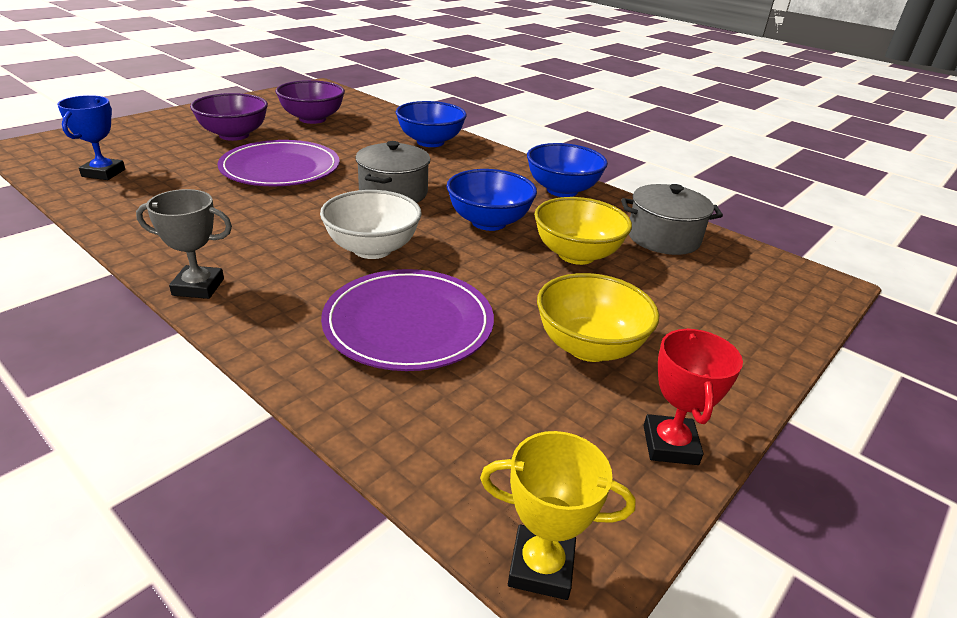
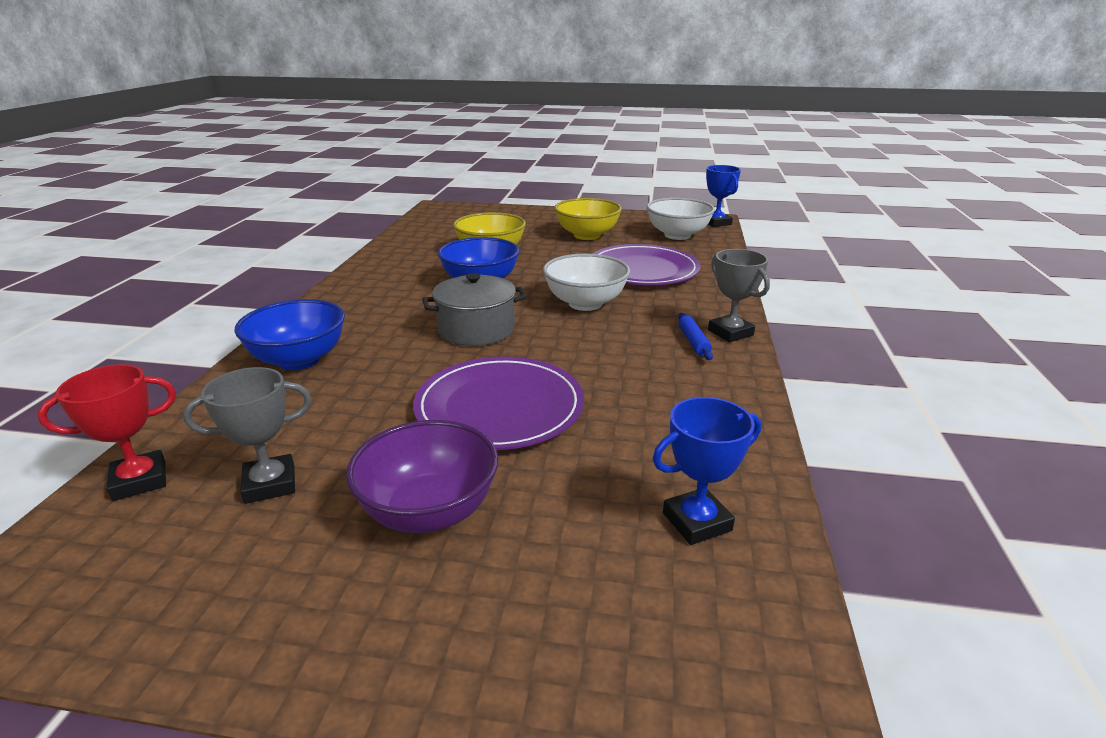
camera: 120 degrees left, 5 degrees down
purple bowl [275,80,345,124] -> grey trophy [183,367,312,504]
yellow trophy [480,431,636,600] -> blue trophy [706,165,741,227]
blue bowl [527,143,608,197] -> none
grey pot [621,184,723,255] -> none
red trophy [643,328,743,465] -> red trophy moved to [38,364,176,501]
none -> white bowl [647,198,715,240]
none -> blue rolling pin [678,313,713,360]

